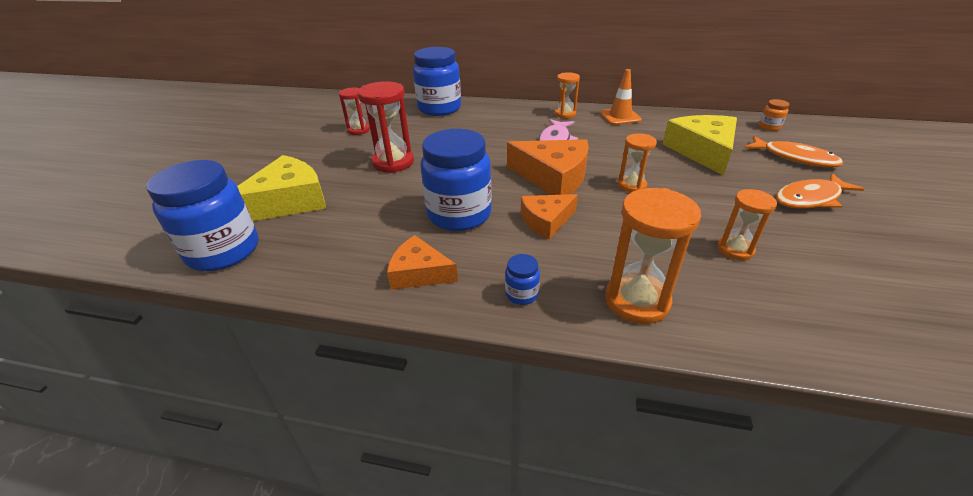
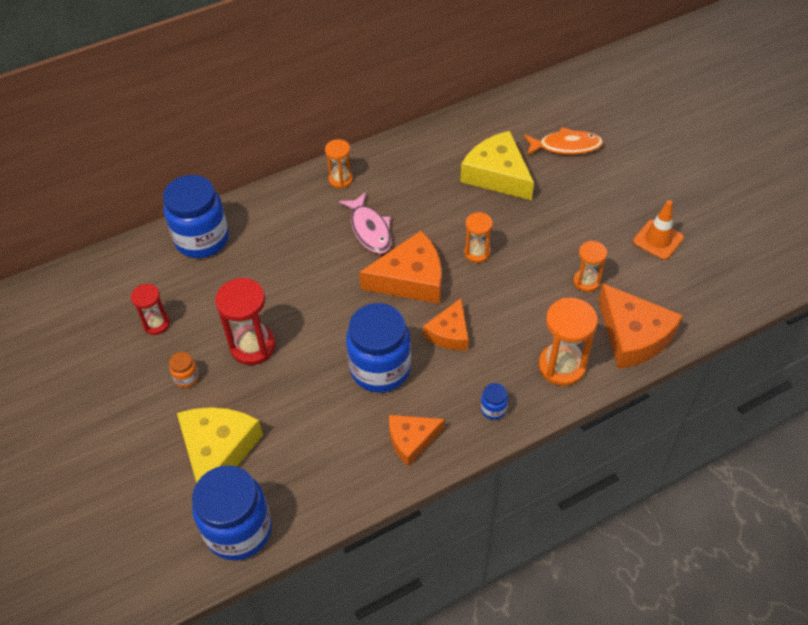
camera: 40 degrees left, 15 degrees up
orange traffic cone [600,69,642,125] -> orange traffic cone moved to [633,200,684,260]
orange jar [759,99,789,131] -> orange jar moved to [169,352,199,388]
orange fish [776,173,864,209] -> none
none -> orange cheese [598,283,683,369]

